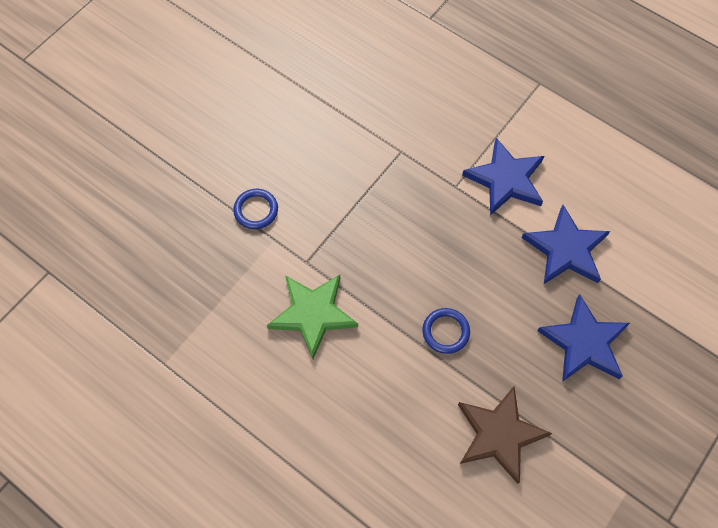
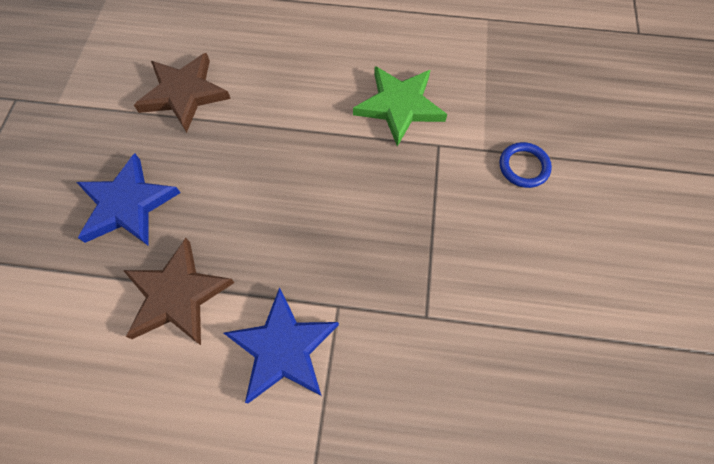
camera: 150 degrees right, 0 degrees up
blue ring [422,308,470,354] -> none
blue star [521,205,610,284] -> brown star [123,238,235,345]

